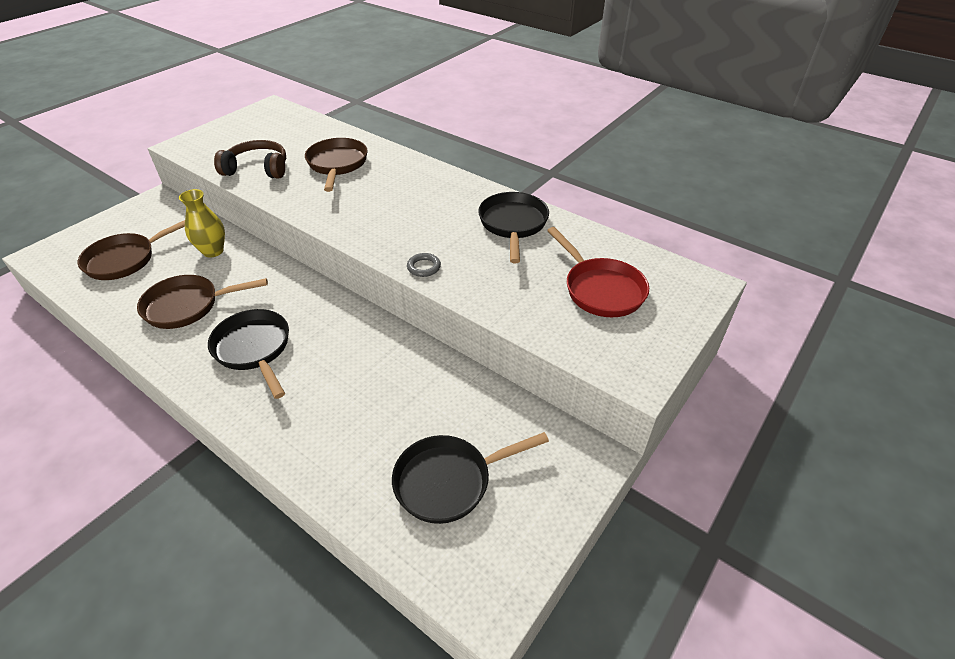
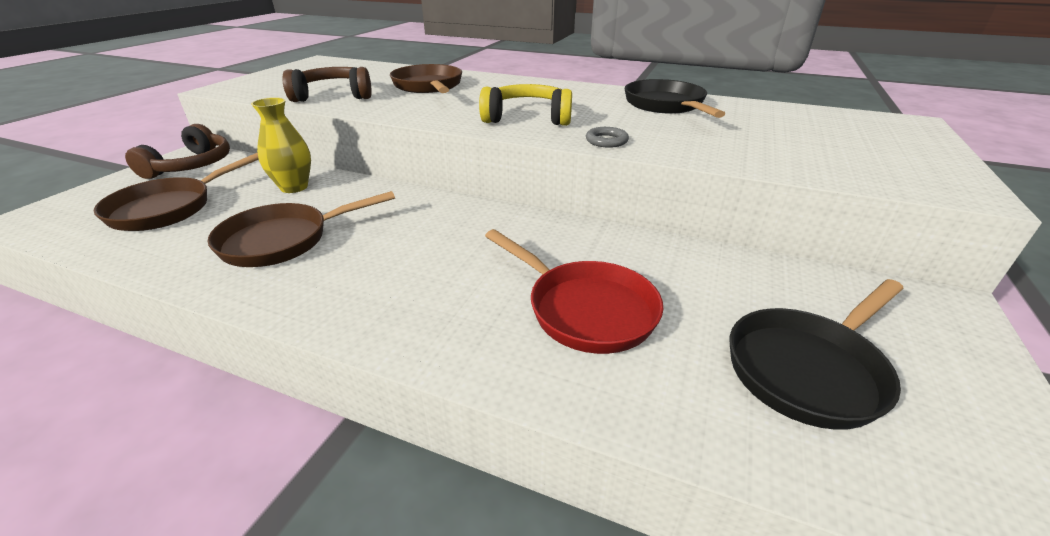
camera: 15 degrees left, 10 degrees down
black pan [208,309,289,399] -> none
red pan [547,227,649,317] -> red pan moved to [485,229,663,354]
none -> brown headphones [125,124,230,179]
none -> yellow headphones [479,84,572,126]

